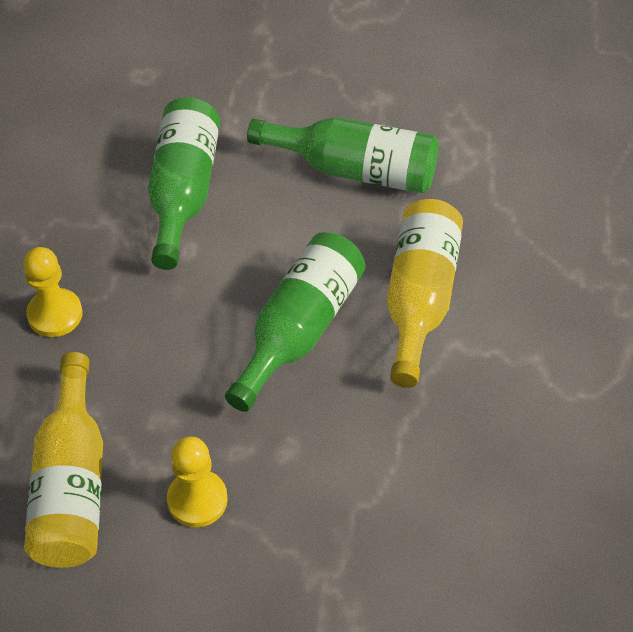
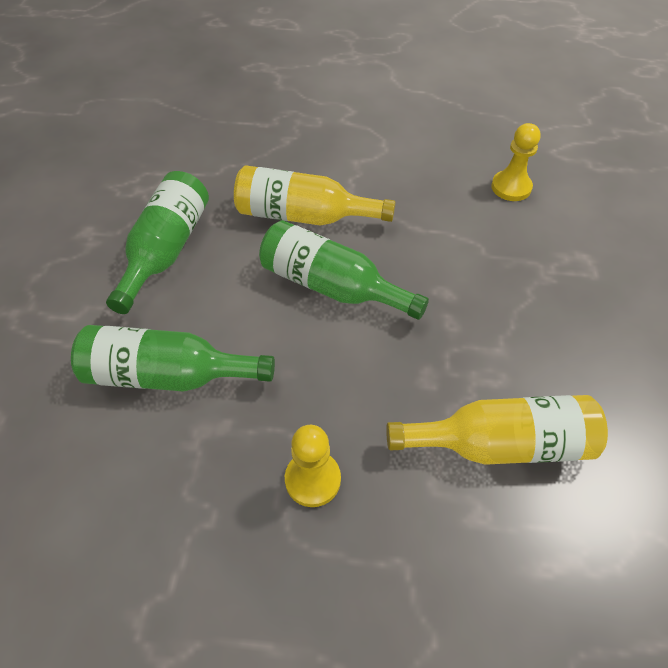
camera: 90 degrees left, 0 degrees up
yellow pawn [167,436,228,527] -> yellow pawn moved to [491,123,541,201]

